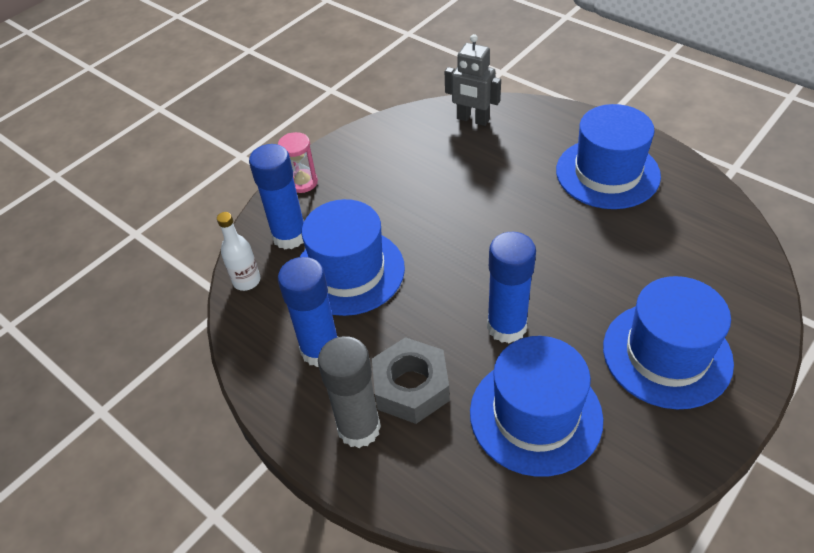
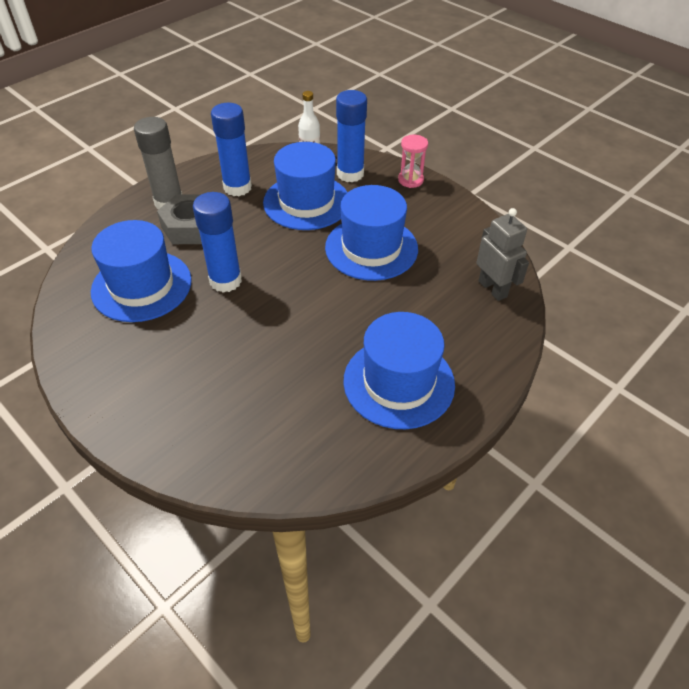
camera: 90 degrees right, 0 degrees up
grey robot [445,34,501,126] -> grey robot turned 120 degrees clockwise [476,208,529,301]
blue hat [603,276,734,409] -> blue hat moved to [325,185,418,281]

